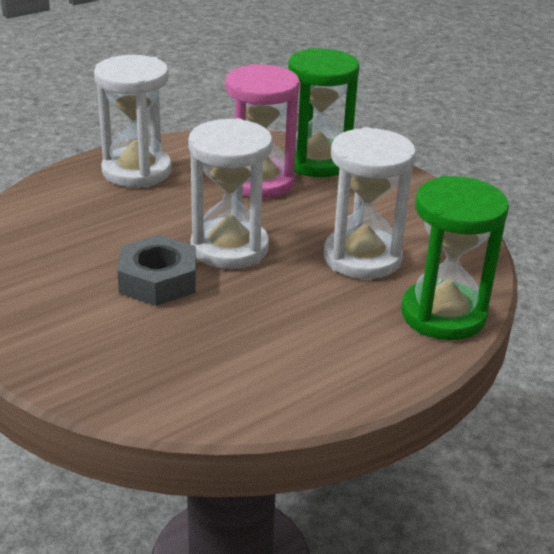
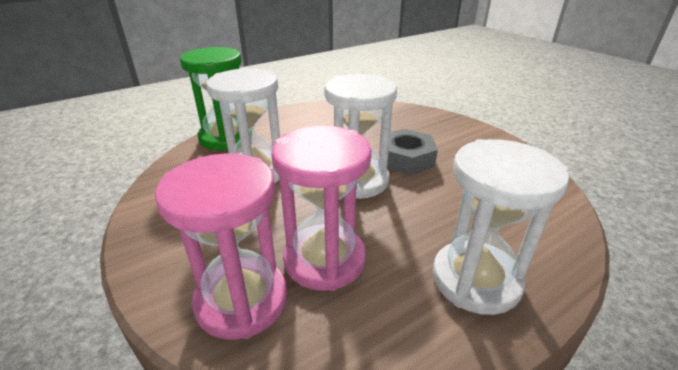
camera: 175 degrees left, 0 degrees up
green hourglass [288,48,360,177] -> pink hourglass [155,153,287,340]

